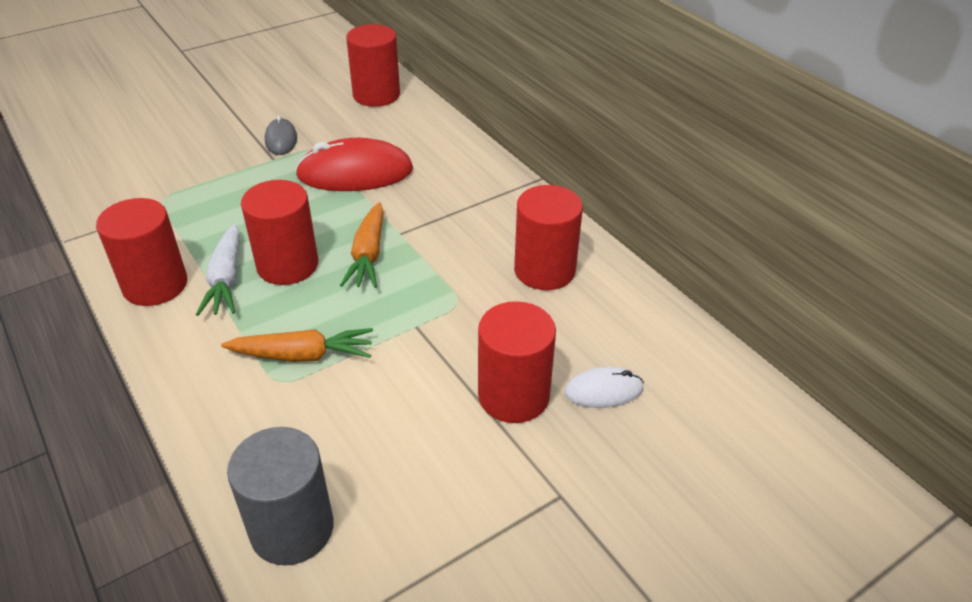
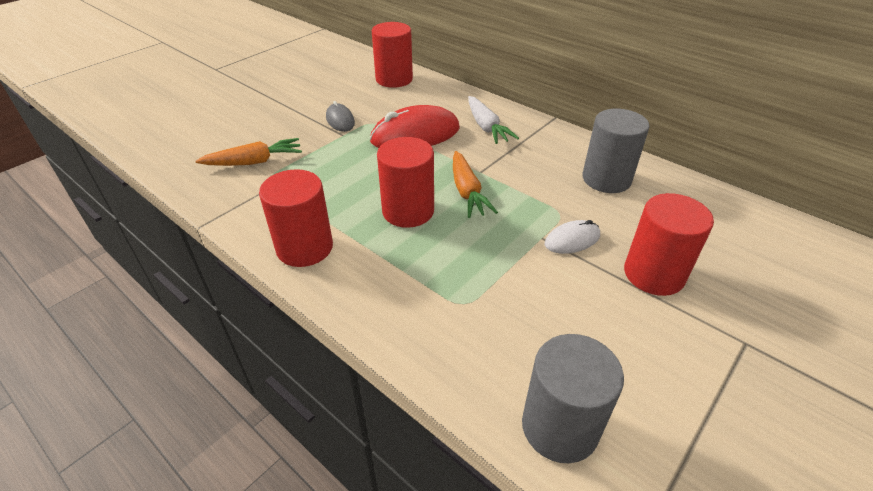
camera: 15 degrees left, 0 degrees up
white carrot [196,224,240,316] -> white carrot moved to [468,96,519,144]
orange carrot [221,328,373,362] -> orange carrot moved to [195,138,302,166]
red cylinder [514,185,583,290] -> grey cylinder [582,109,649,193]
white mouse [565,367,644,408] -> white mouse moved to [545,220,600,254]

